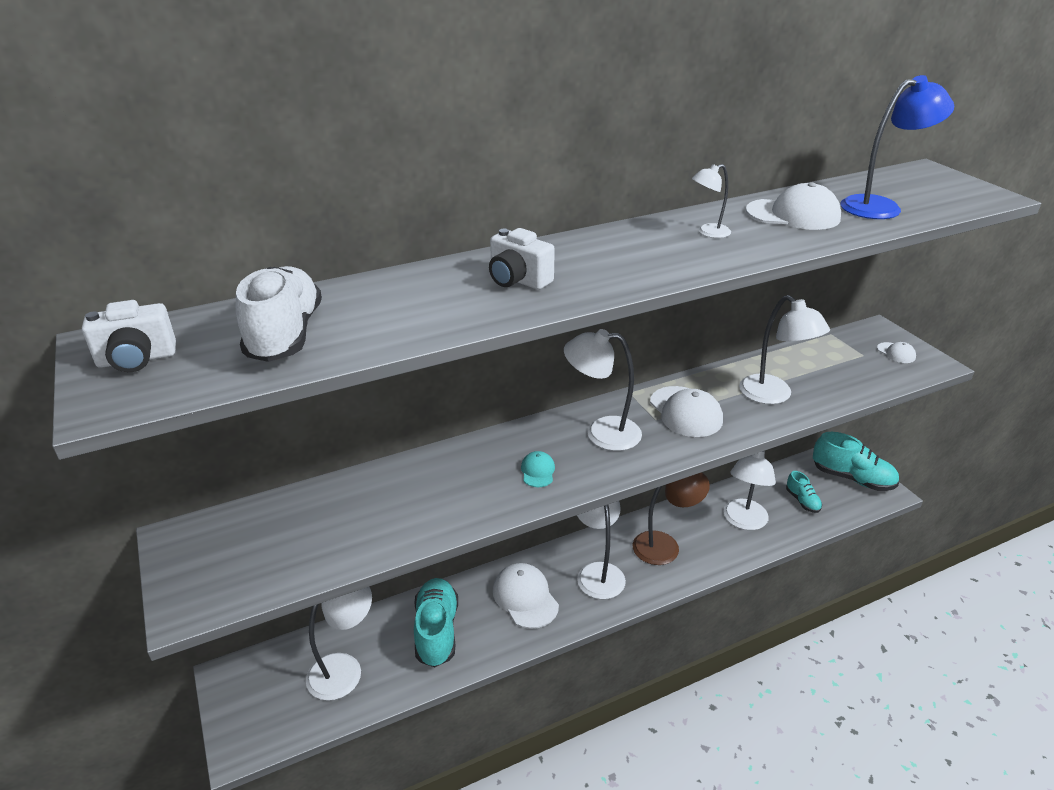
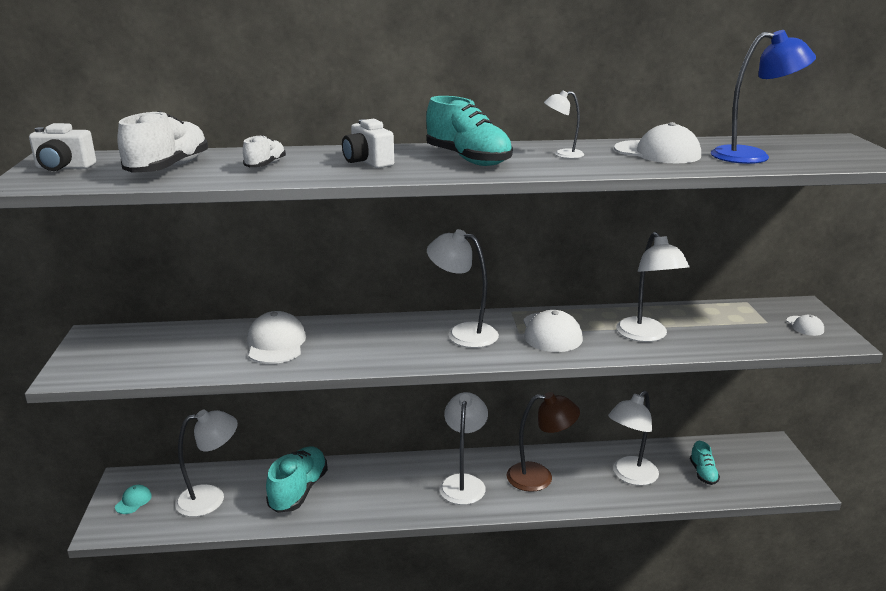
camera: 20 degrees right, 10 degrees down
white cap [493,563,559,629] -> white cap moved to [247,311,306,364]
turquoise cap [521,451,555,487] -> turquoise cap moved to [115,485,152,514]
turquoise shoe [813,432,899,491] -> turquoise shoe moved to [426,96,513,166]
none -> white shoe [243,135,286,167]

